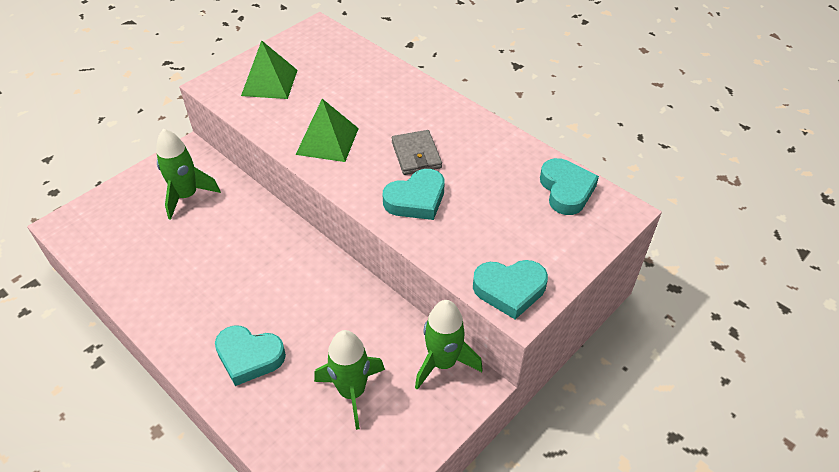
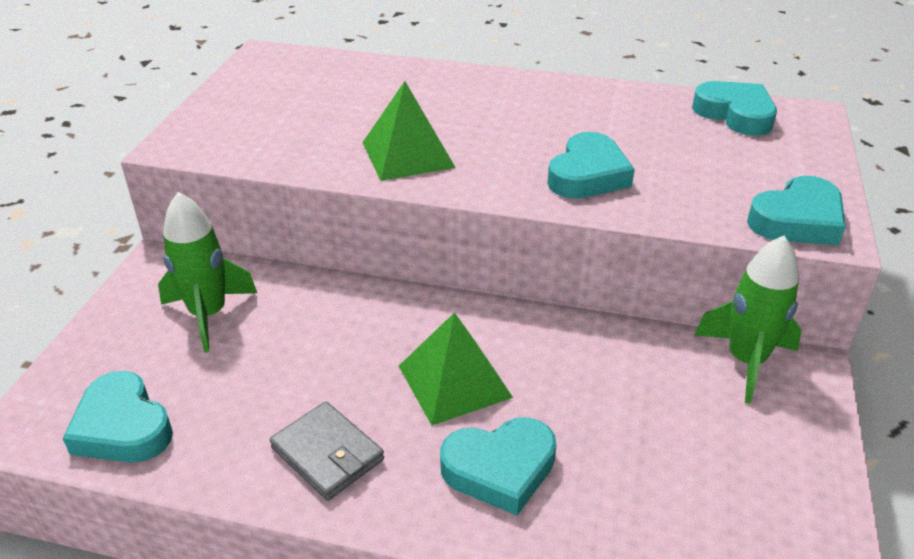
camera: 30 degrees left, 10 degrees down
green pyramid [241,40,298,99] -> green pyramid moved to [399,312,513,425]
green rocket [314,330,385,430] -> none
grey wallet [392,130,442,175] -> grey wallet moved to [270,401,384,501]
none -> turquoise heart [63,371,173,463]

